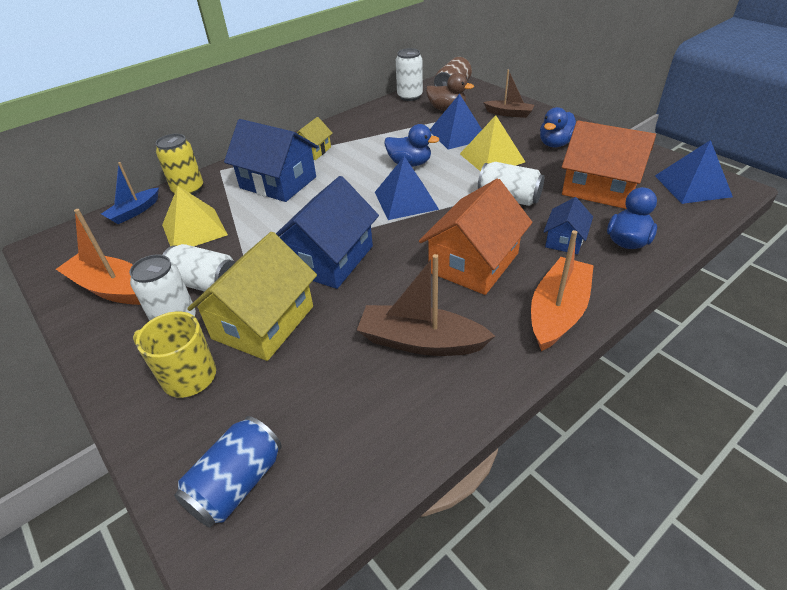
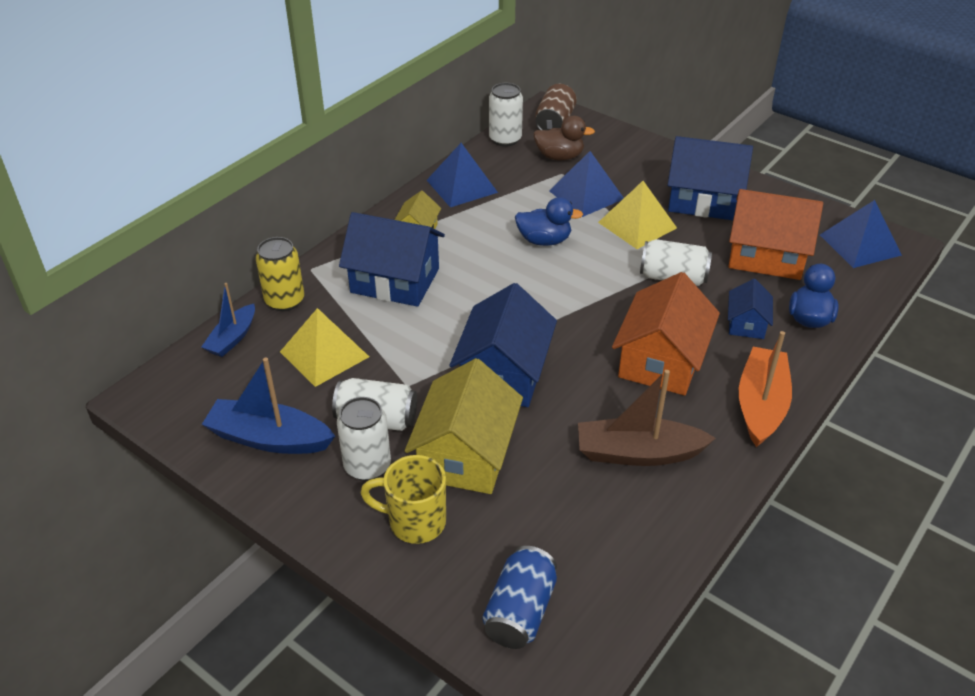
camera: 15 degrees left, 0 degrees up
orange boat [56,209,141,305] -> blue boat [202,358,335,454]
blue pyramid [375,156,439,220] -> blue pyramid moved to [427,143,498,207]
brown boat [483,70,534,118] -> none
blue duck [540,107,576,147] -> blue house [668,136,753,220]

